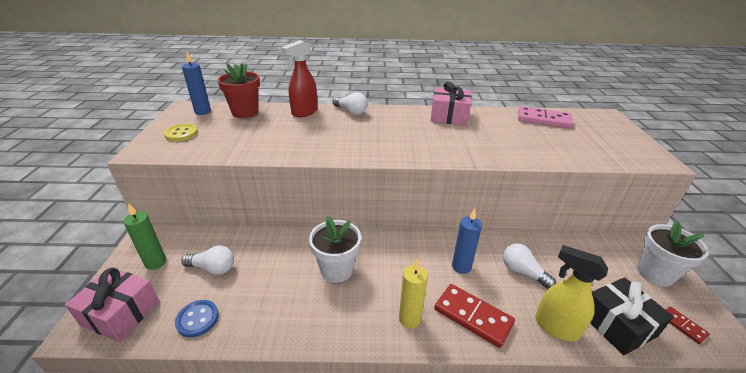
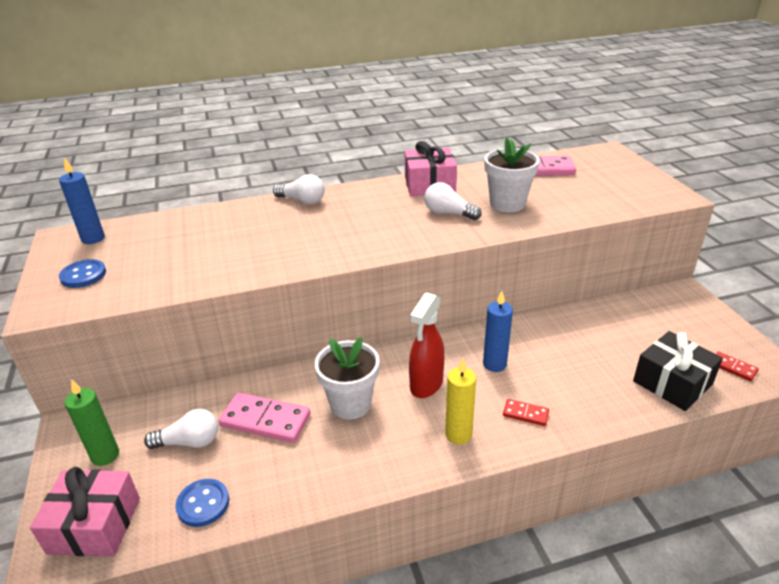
camera: 15 degrees left, 0 degrees up
yellow button [164,124,198,142] -> blue button [59,259,106,288]
red flower pot [217,64,260,118] -> none
red spray bottle [281,40,318,117] -> red spray bottle moved to [409,293,445,398]
red domino [434,284,515,348] -> red domino [503,399,549,426], size x0.51
white light bulb [503,243,556,289] -> white light bulb moved to [424,182,482,220]
yellow spray bottle [535,245,609,342] -> none
white flower pot [637,220,709,287] -> white flower pot moved to [484,137,540,212]
none -> pink domino [218,393,311,443]

